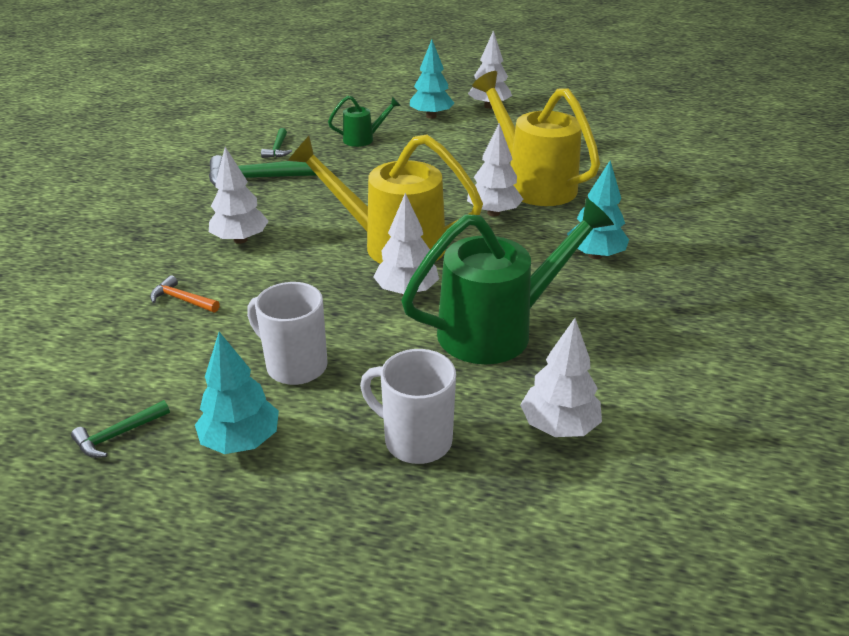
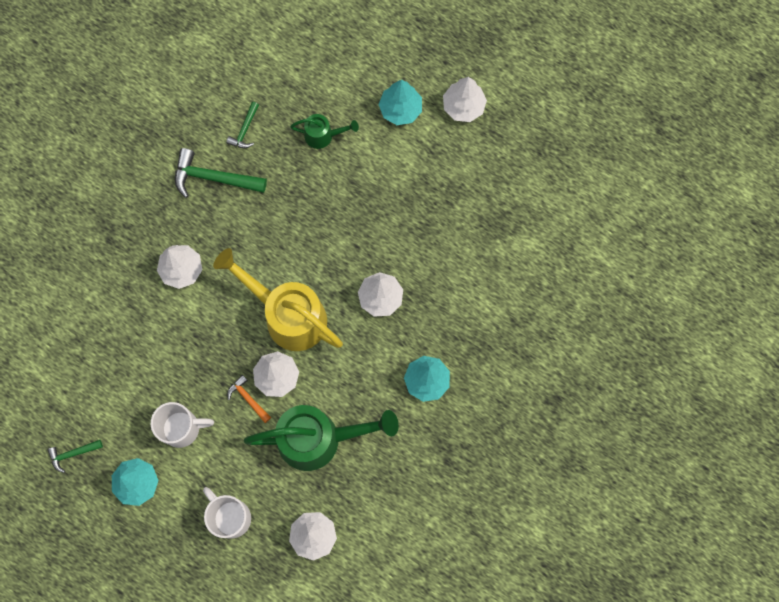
camera: 20 degrees right, 40 degrees up
orange hammer [150,275,220,312] -> orange hammer moved to [227,375,271,423]
white mug [247,282,328,385] -> white mug turned 120 degrees clockwise [151,402,214,448]
yellow watering can [472,71,600,206] -> none

